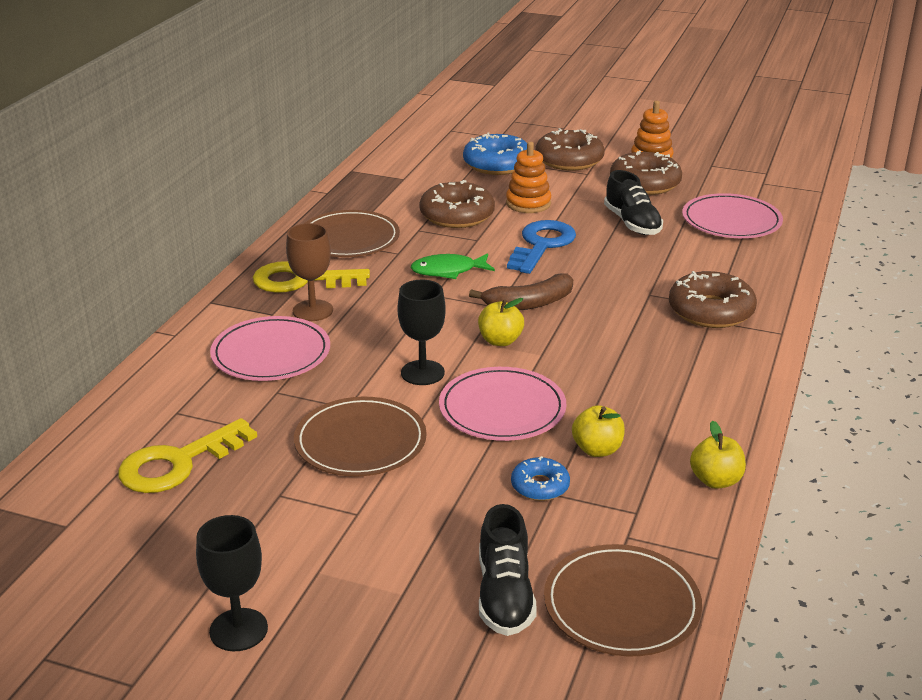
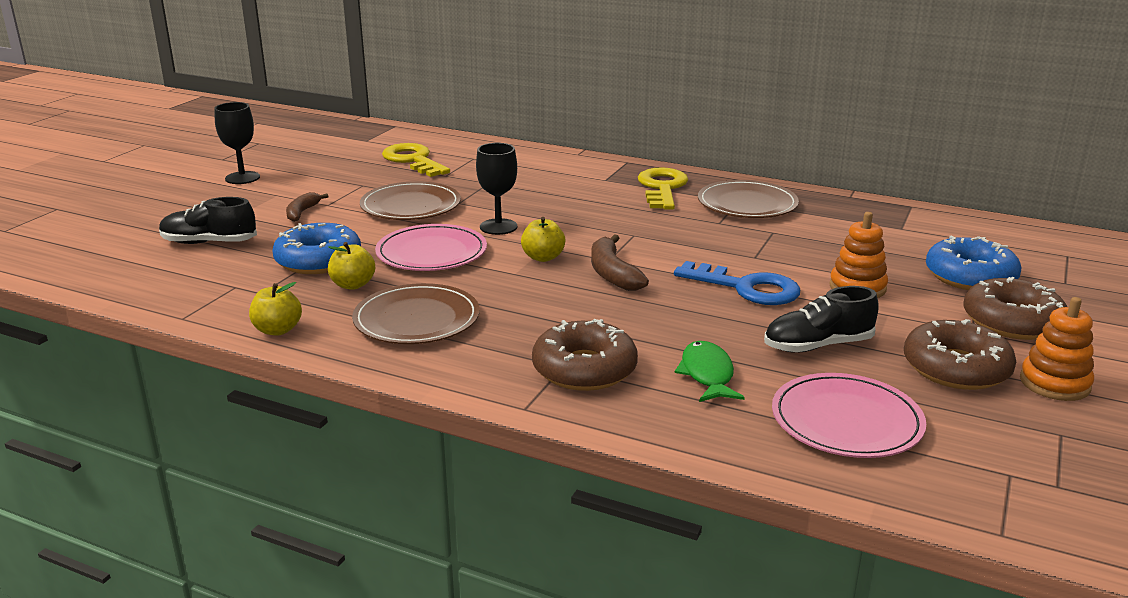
camera: 95 degrees right, 5 degrees down
pink plate [210,316,330,381] -> none
brown goblet [286,223,333,321] -> none
green fish [410,253,495,279] -> green fish moved to [675,341,745,402]
brown donut [419,180,495,228] -> none
blue donut [511,456,570,501] -> blue donut [273,223,361,274], size x1.81
brown plate [544,544,702,656] -> brown plate moved to [352,283,480,344]
none -> brown banana [286,192,328,222]

